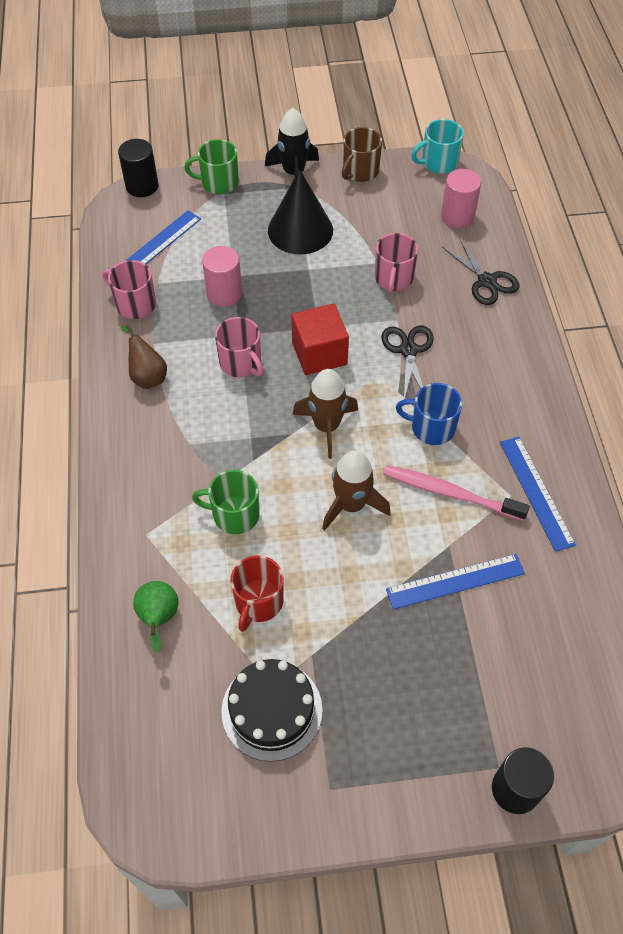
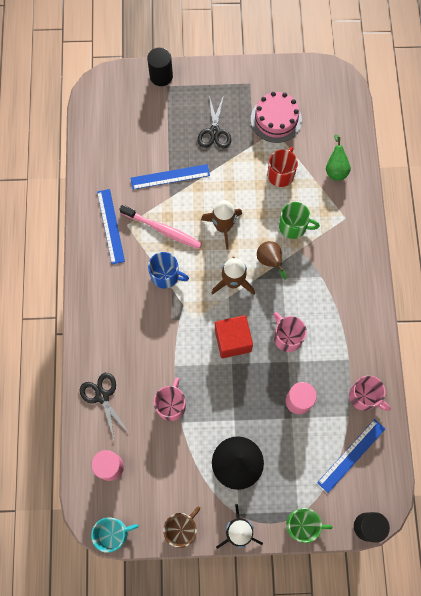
camera: 175 degrees left, 15 degrees up
brown pear [122,324,167,389] -> brown pear moved to [257,241,287,280]
black cake [221,659,323,762] -> pink cake [251,92,302,143]
black scissors [381,326,434,399] -> black scissors moved to [198,95,231,148]

